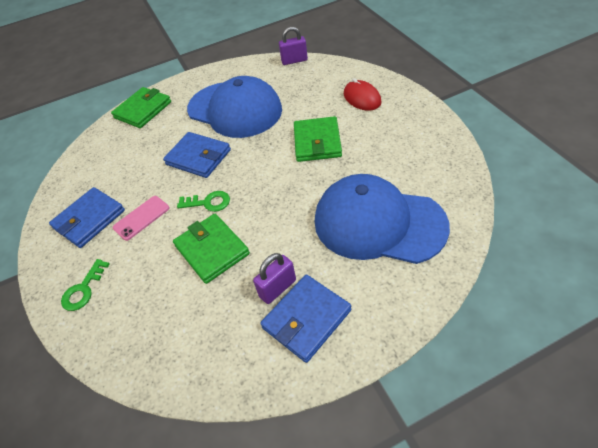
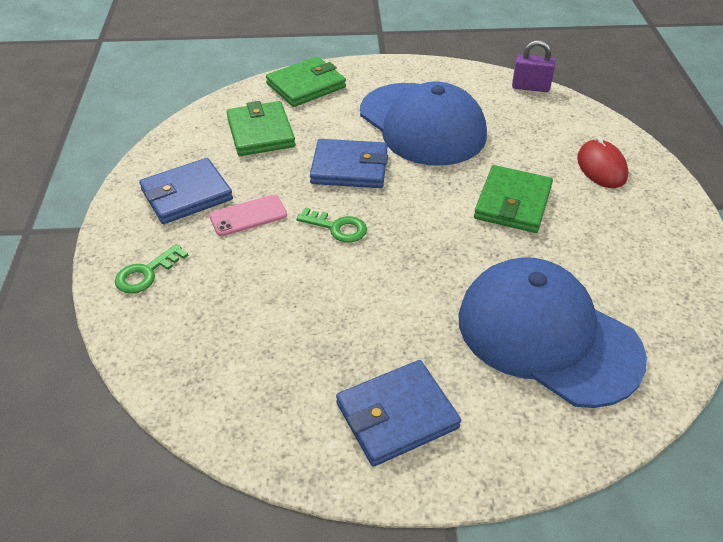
camera: 15 degrees right, 5 degrees down
blue wallet [163,132,231,178] -> blue wallet turned 45 degrees counterclockwise [310,139,388,188]
green wallet [173,214,250,284] -> green wallet moved to [227,101,295,156]
purple padlock [253,253,296,304] -> none

